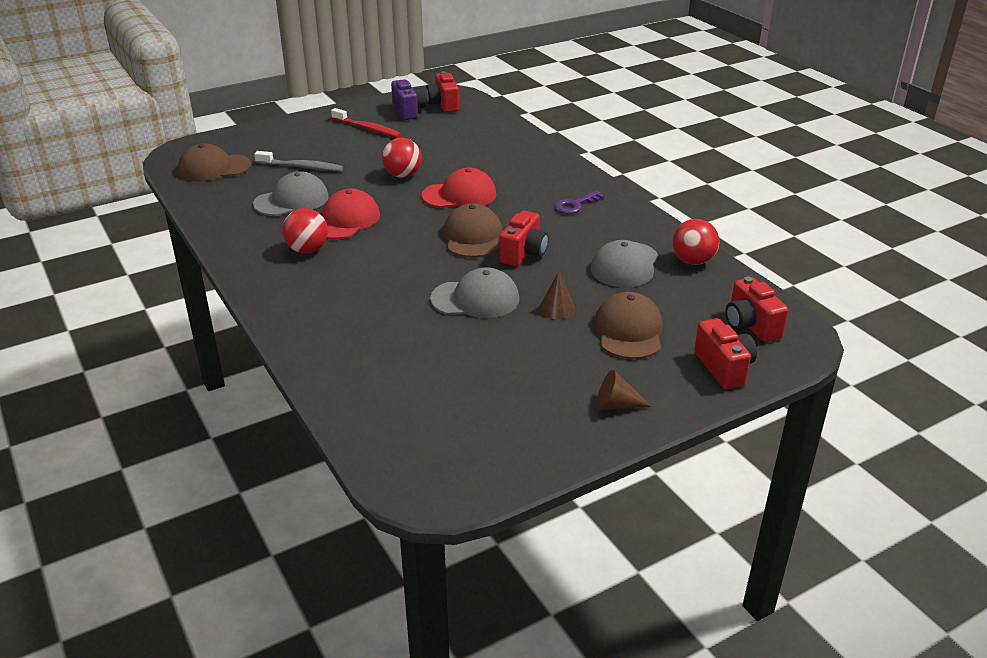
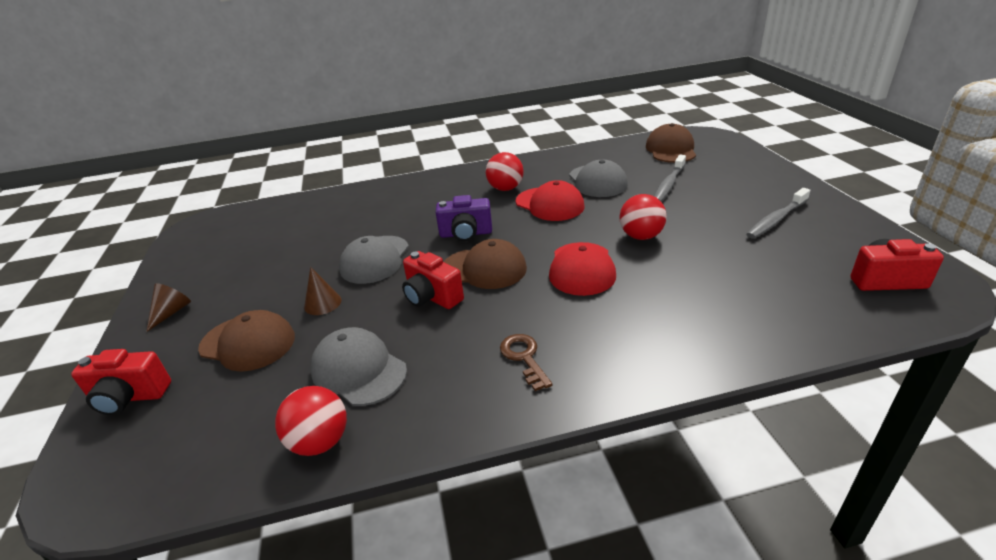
camera: 110 degrees right, 0 degrees up
red toothbrush [331,108,401,138] -> grey toothbrush [746,188,810,239]
purple camera [391,80,427,120] -> purple camera moved to [435,195,492,241]
purple key [554,191,604,214] -> brown key [500,334,553,391]
red camera [726,277,788,342] -> none

